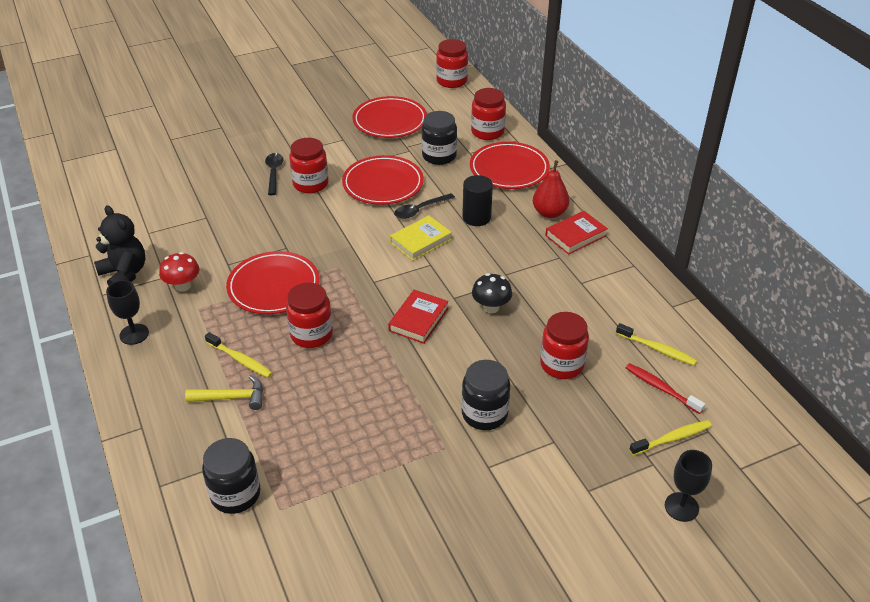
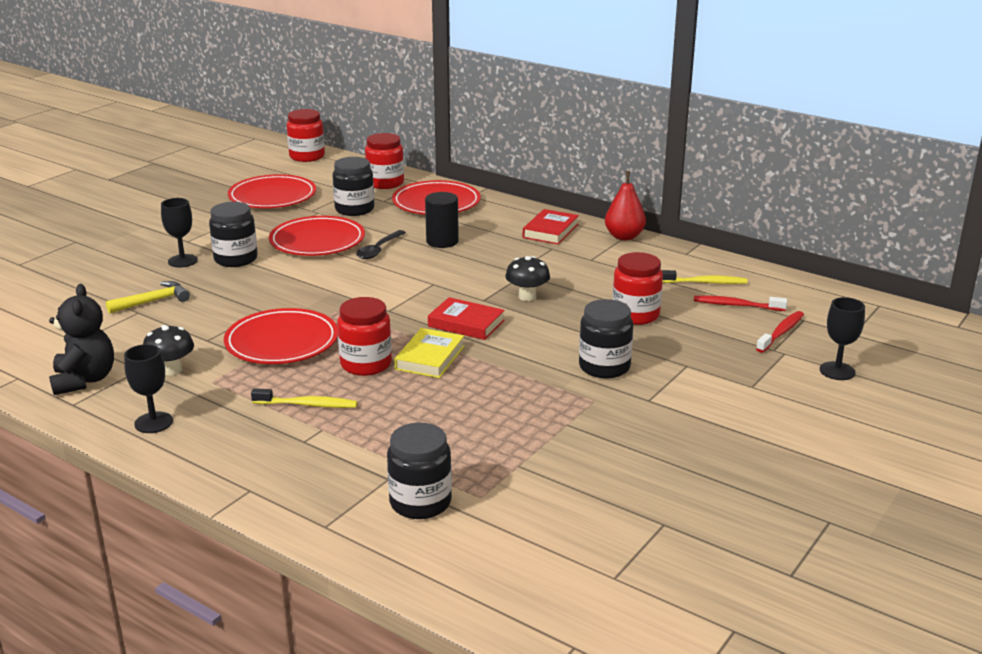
camera: 30 degrees left, 15 degrees down
black teddy bear [94,205,145,286] -> black teddy bear turned 60 degrees clockwise [49,284,114,395]
red mushroom [159,252,199,292] -> black mushroom [143,325,194,375]
yellow hammer [185,375,263,410] -> yellow hammer moved to [106,281,190,314]
black spoon [265,153,283,195] -> black goblet [161,198,198,267]
red jar [289,138,329,193] -> black jar [209,202,258,267]
red book [388,290,449,344] -> red book turned 60 degrees counterclockwise [428,297,505,340]
yellow book [390,215,452,261] -> yellow book moved to [395,328,464,378]
red pear [533,160,570,218] -> red pear moved to [605,171,646,240]
yellow toothbrush [629,420,712,455] -> red toothbrush [756,311,804,353]

